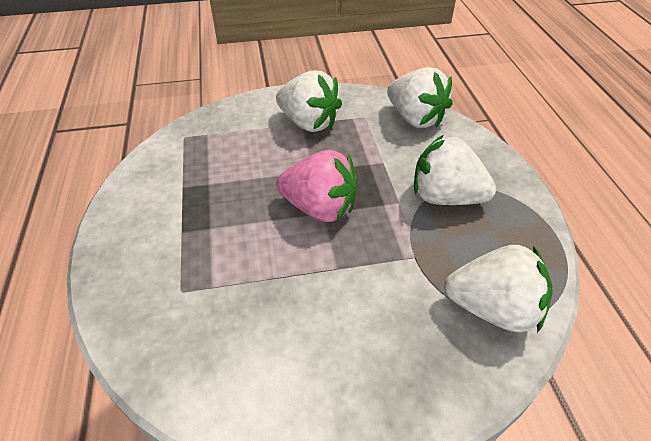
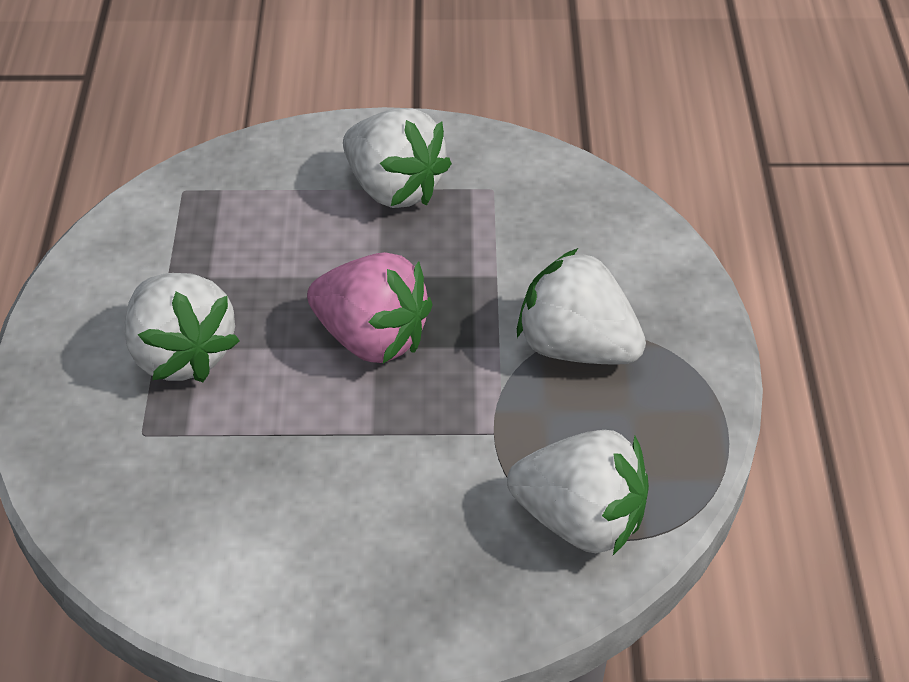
camera: 10 degrees right, 0 degrees up
white strawberry [387,67,452,128] -> white strawberry moved to [124,273,240,382]

